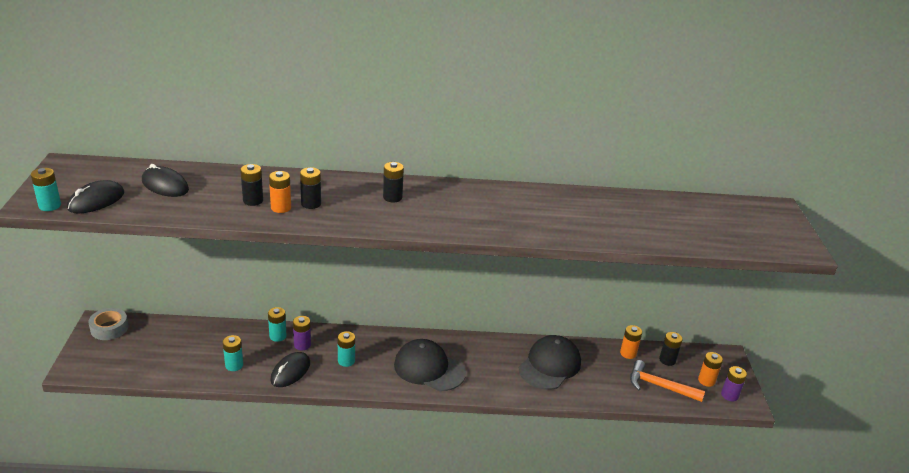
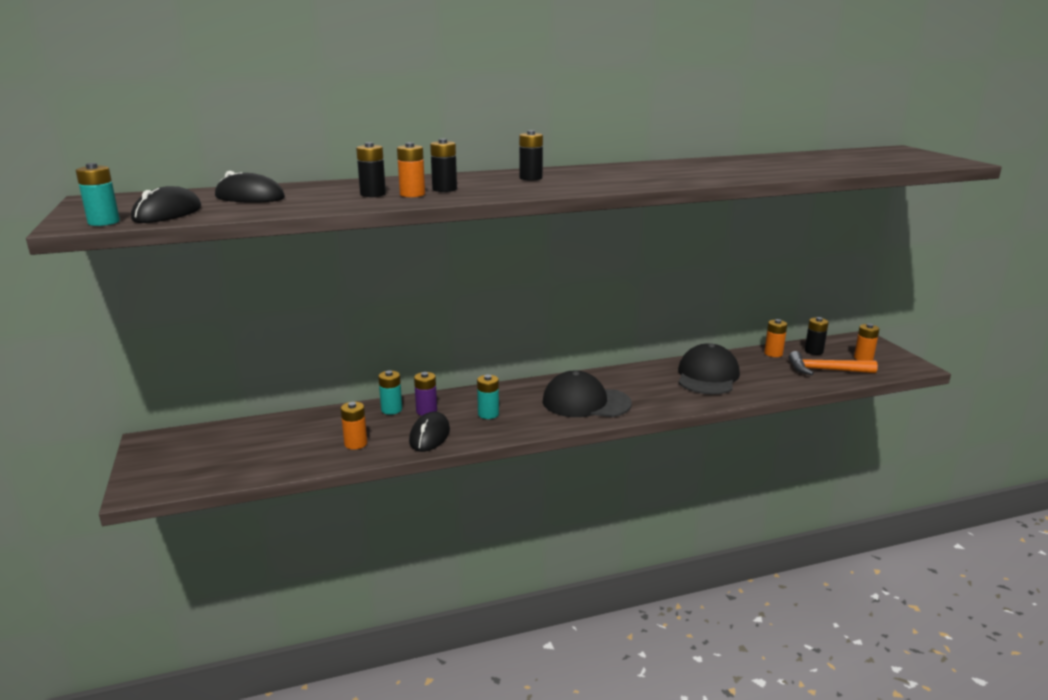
camera: 15 degrees left, 10 degrees down
grey tape [88,308,129,340] -> none
turquoise battery [223,335,243,371] -> orange battery [341,402,367,450]
purple battery [721,366,747,401] -> none

